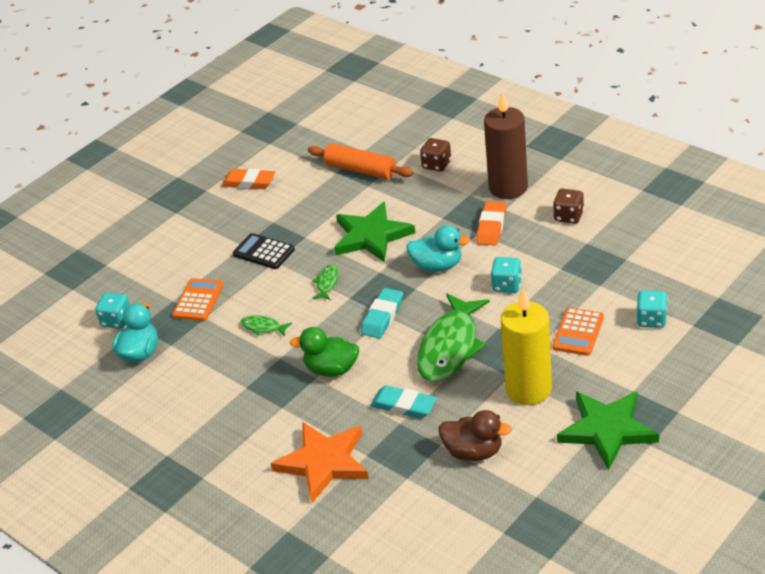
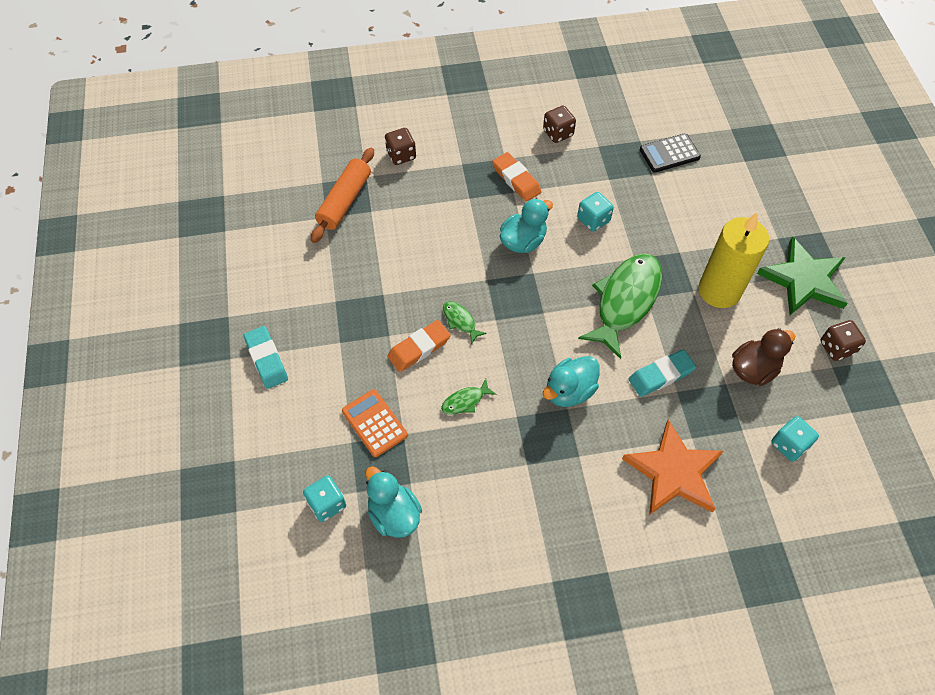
camera: 55 degrees left, 20 degrees up
orange eraser [222,168,276,189] -> orange eraser moved to [387,320,451,372]
black calculator [233,233,295,269] -> black calculator moved to [640,133,701,173]
green duck [290,327,359,377] -> turquoise duck [542,356,600,407]
orange rolling pin [308,143,413,179] -> orange rolling pin turned 45 degrees counterclockwise [311,148,374,243]
green star [334,202,415,263] -> none
turquoise eraser [361,288,403,338] -> turquoise eraser moved to [244,326,288,389]
green fish [417,293,490,382] -> green fish turned 120 degrees counterclockwise [578,253,662,359]
brown candle [484,91,528,199] -> none
orange calculator [553,307,604,356] -> none
turquoise dice [637,291,668,328] -> turquoise dice moved to [771,416,819,462]
none -> brown dice [820,320,866,361]

